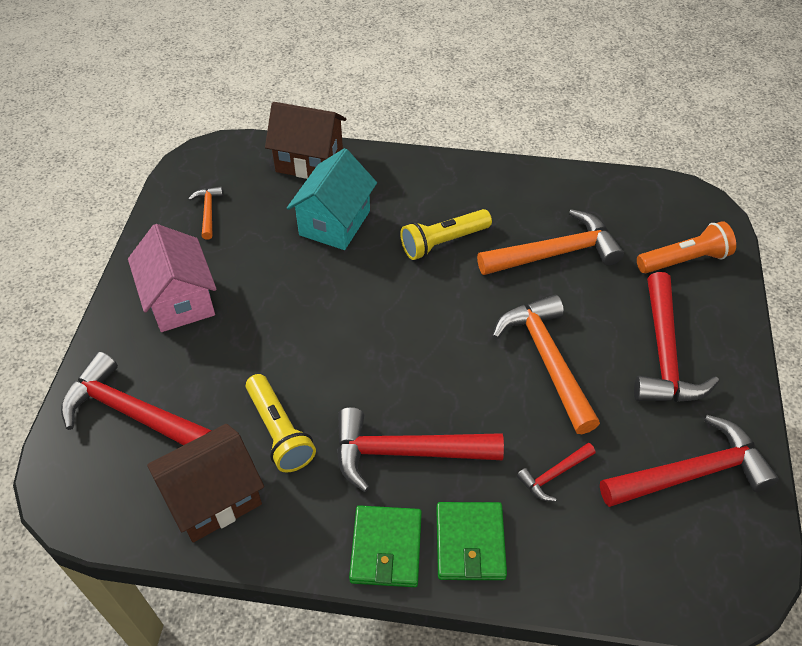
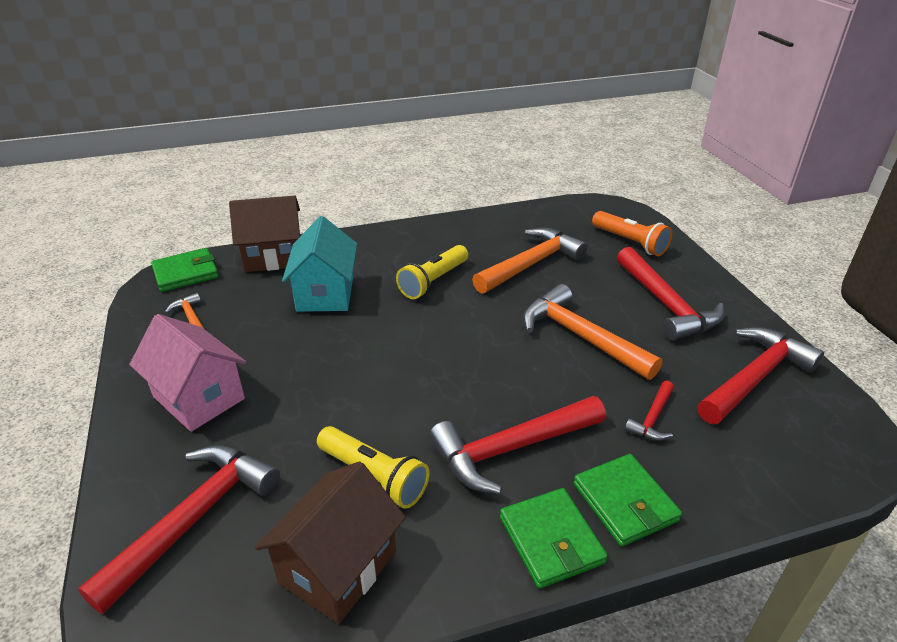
camera: 25 degrees left, 15 degrees down
red hammer [61,352,212,445] -> red hammer turned 120 degrees clockwise [78,445,280,614]
orange flashlight [637,221,736,273] -> orange flashlight turned 90 degrees clockwise [592,211,672,256]
none -> green wallet [151,248,219,292]

